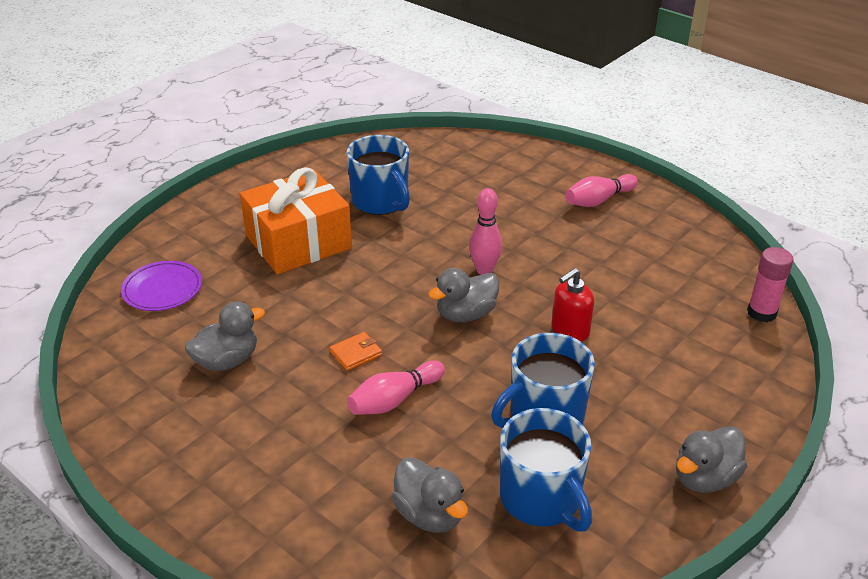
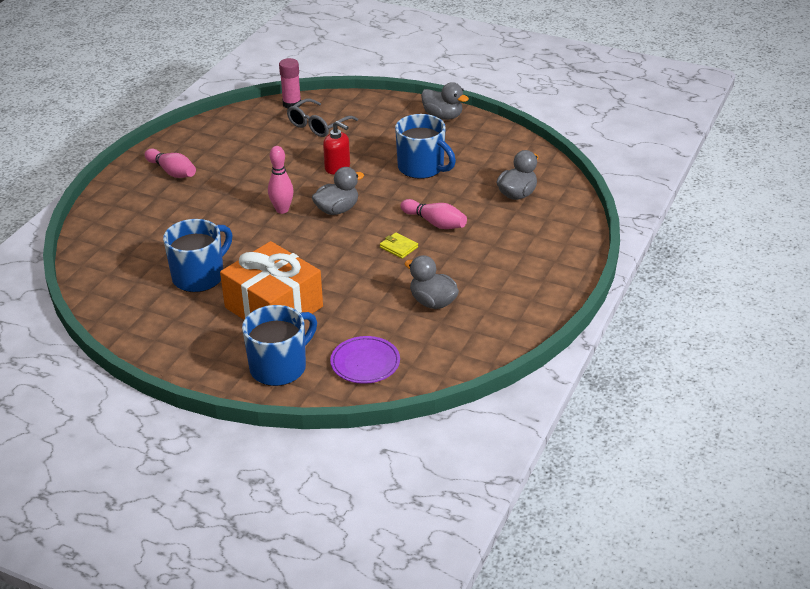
camera: 105 degrees left, 0 degrees up
orange wallet [330,332,382,371] -> yellow wallet [380,232,418,259]
grey duck [428,268,500,322] -> grey duck turned 75 degrees counterclockwise [312,167,364,215]
blue mug [500,408,592,532] -> blue mug moved to [242,305,317,386]
none -> grey glasses [287,99,358,137]

